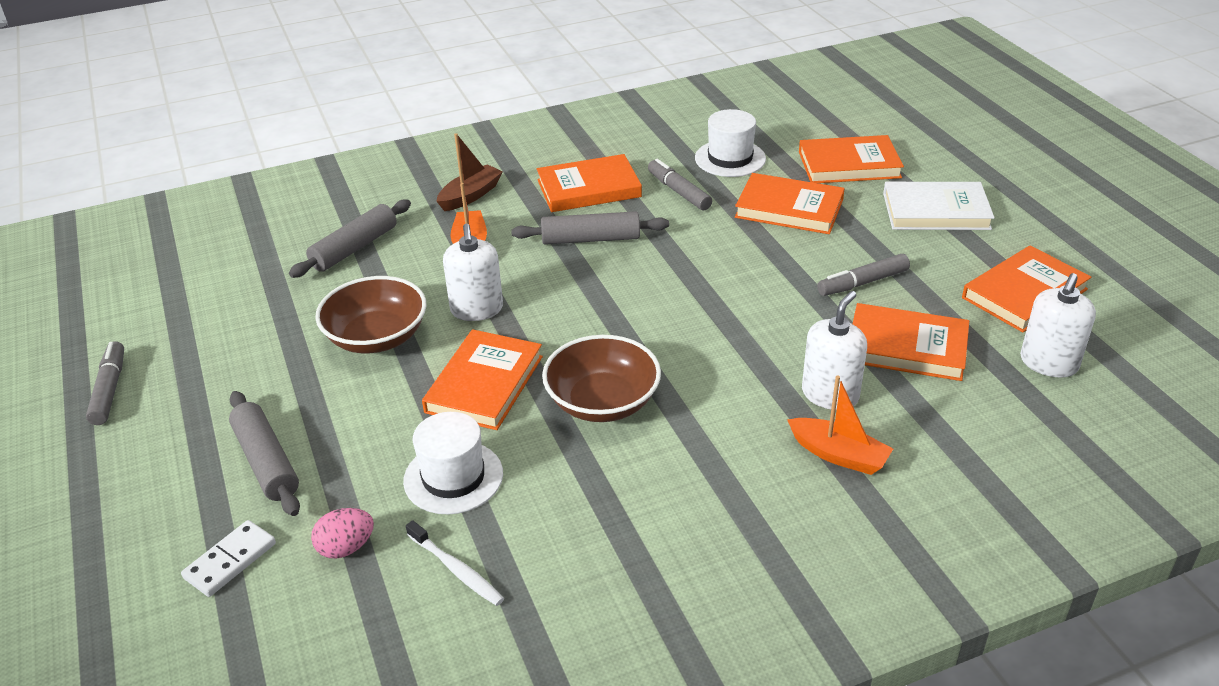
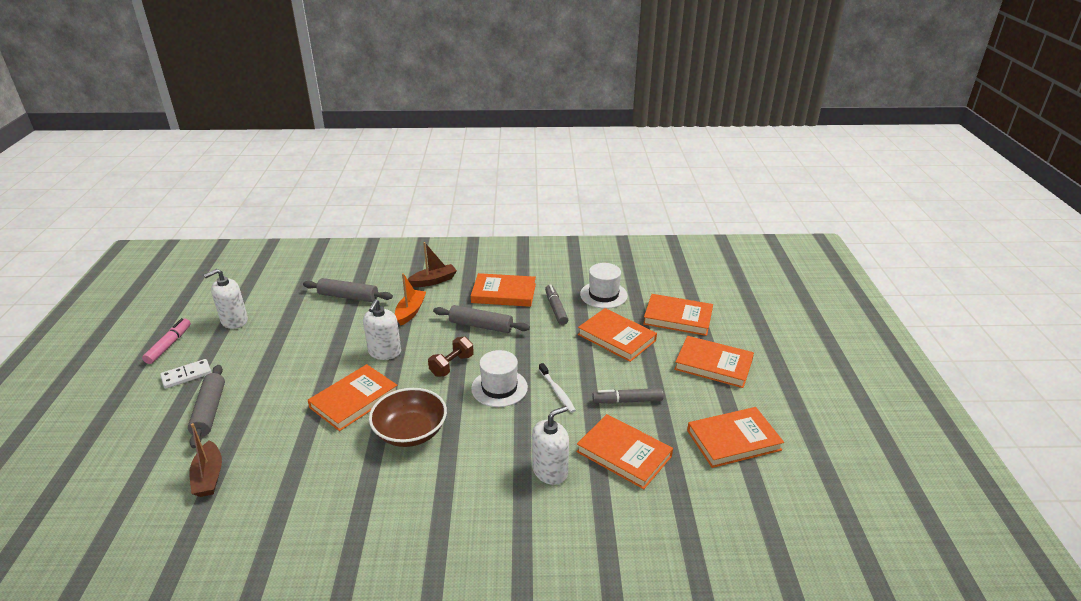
camera: 20 degrees right, 5 degrees down
grey marker [86,341,124,425] -> pink marker [142,318,191,364]
white domino [181,520,276,597] -> white domino moved to [160,359,211,389]
grey rolling pin [289,200,411,278] -> grey rolling pin turned 45 degrees clockwise [303,278,393,302]
pink egg [311,508,374,559] -> brown boat [189,423,222,497]
brown bowl [315,276,426,353] -> none
white hat [403,412,503,514] -> white hat moved to [471,350,528,407]
white toothbrush [406,520,504,606] -> white toothbrush moved to [539,363,576,413]
orange boat [787,375,893,475] -> none
white book [883,182,995,230] -> orange book [674,336,754,388]
white soap dispenser [1020,273,1096,377] -> white soap dispenser moved to [204,269,248,329]
none -> brown dumbbell [428,336,474,377]

